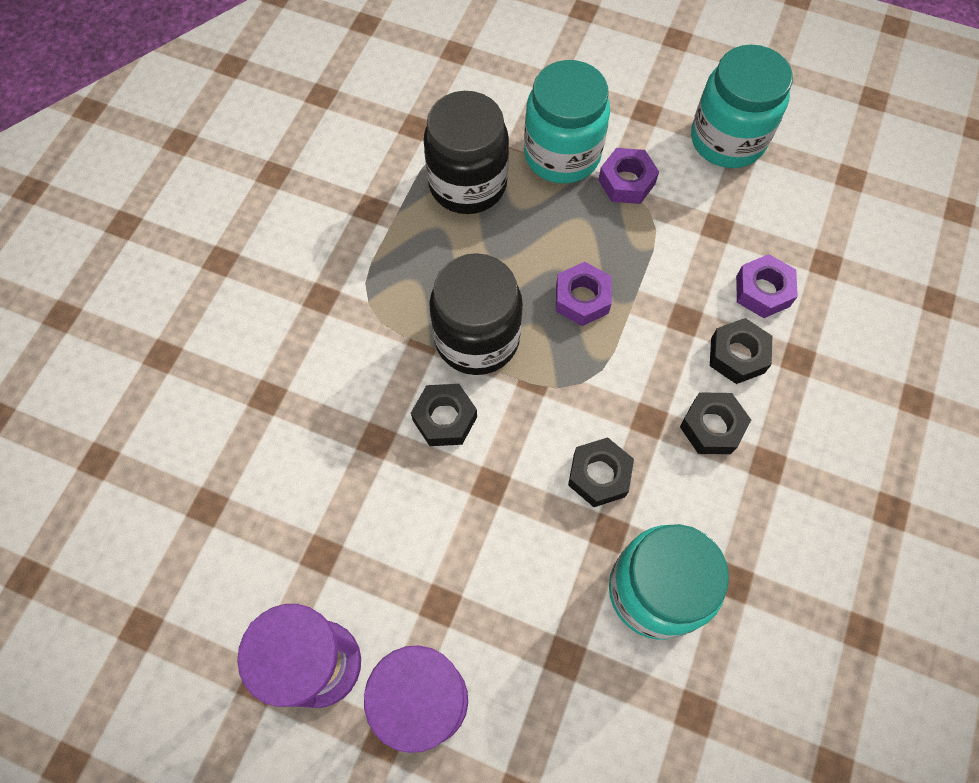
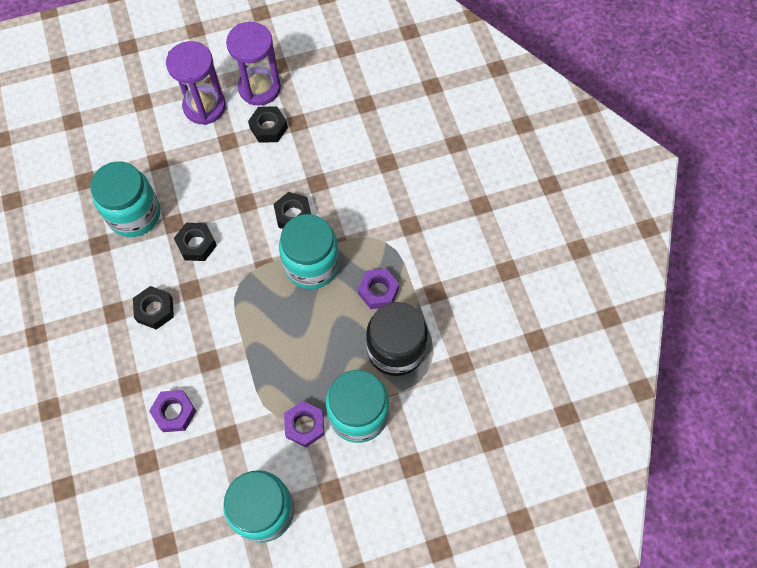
camera: 140 degrees right, 0 degrees up
black jar [429,253,523,375] -> turquoise jar [279,214,340,289]
purple nut [556,262,612,326] -> purple nut moved to [358,268,399,309]
black nut [710,318,772,384] -> black nut moved to [248,106,288,143]

